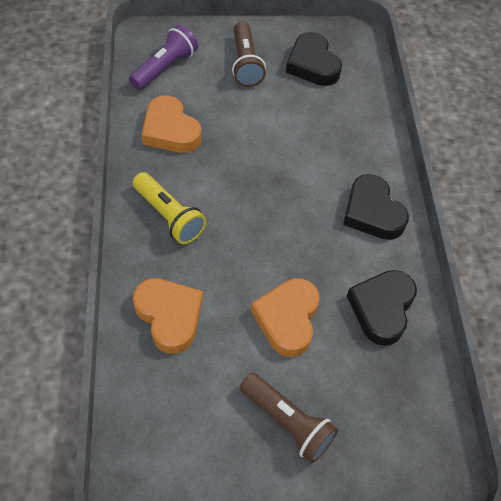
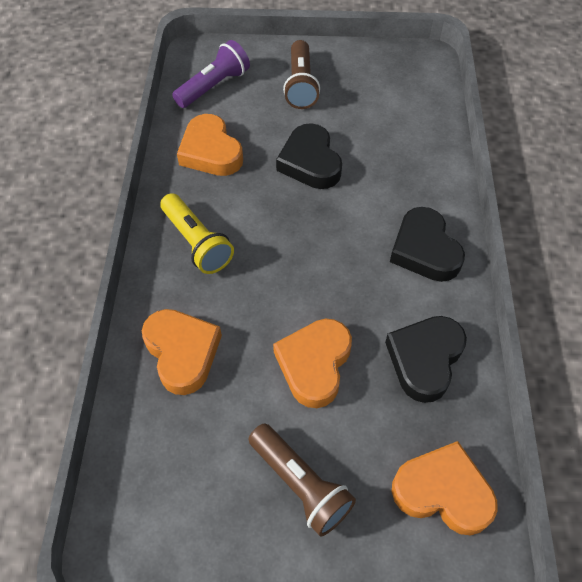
camera: 10 degrees right, 0 degrees up
black heart [286,32,342,86] -> black heart moved to [276,123,342,189]
none -> orange heart [392,441,498,536]

